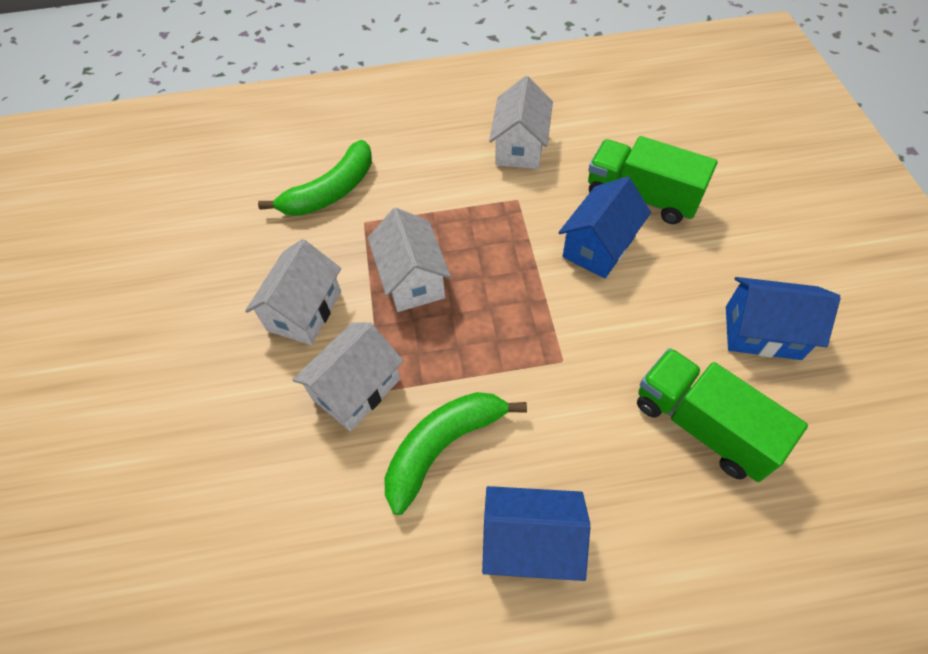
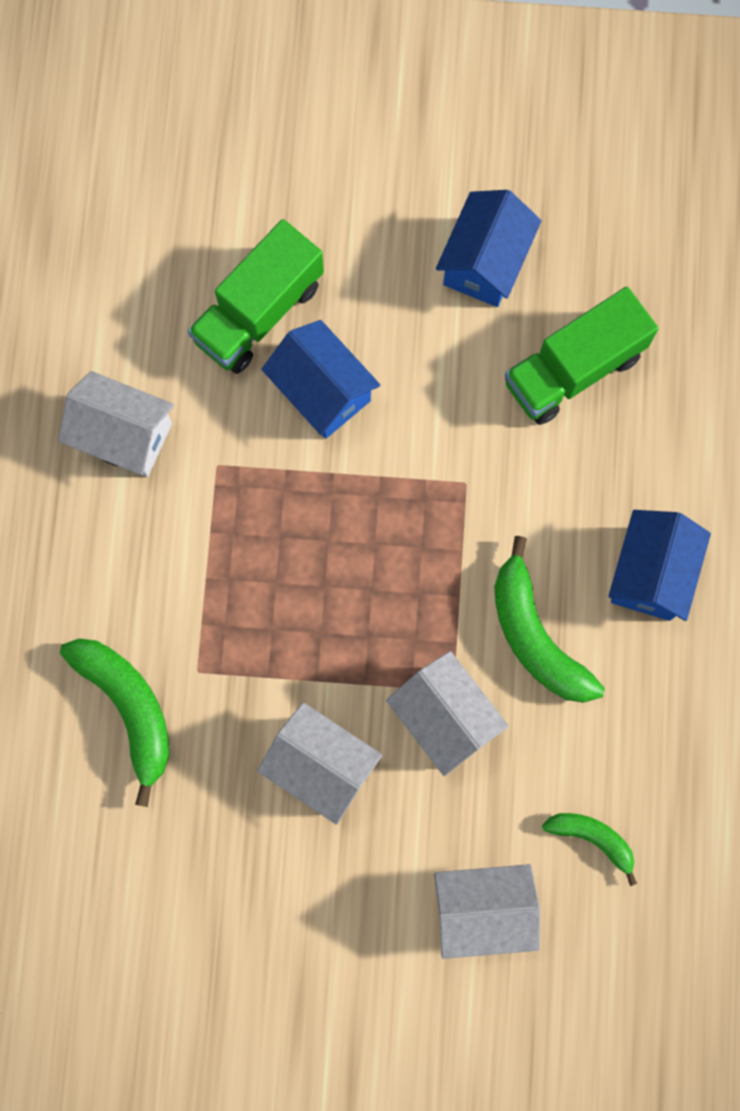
camera: 80 degrees left, 20 degrees up
white house [368,208,451,312] -> white house moved to [434,864,540,959]
none -> green banana [542,813,637,886]

